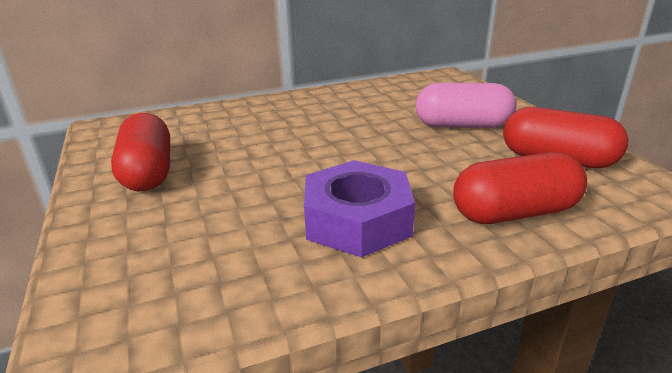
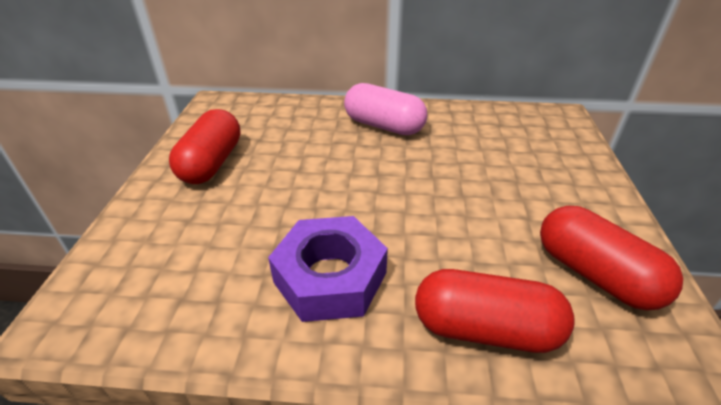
camera: 25 degrees right, 10 degrees up
pink capsule [415,83,516,128] -> pink capsule moved to [344,83,427,135]

